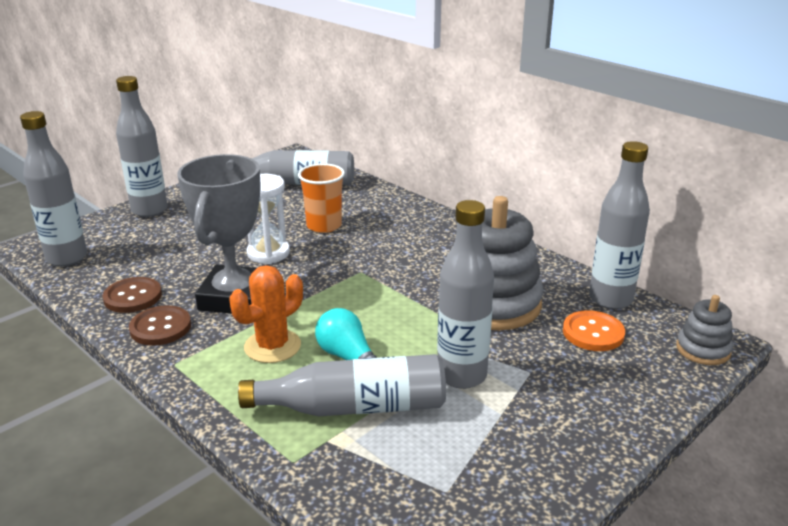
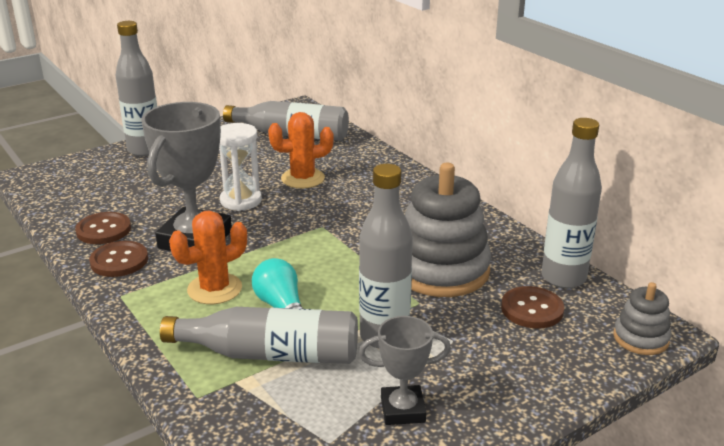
camera: 10 degrees right, 0 degrees up
grey bottle [20,111,87,267] -> none
orange cup [298,163,345,233] -> orange cactus [268,112,334,189]
orange button [563,310,625,351] -> brown button [501,286,564,328]
none -> grey trophy [359,316,451,425]

